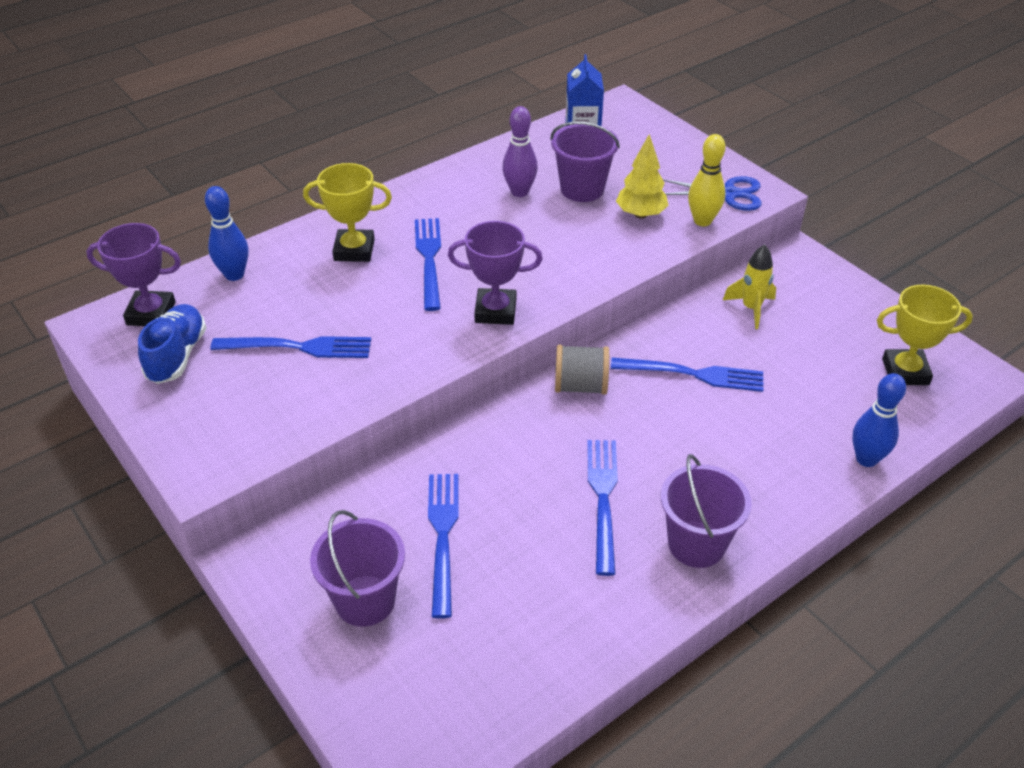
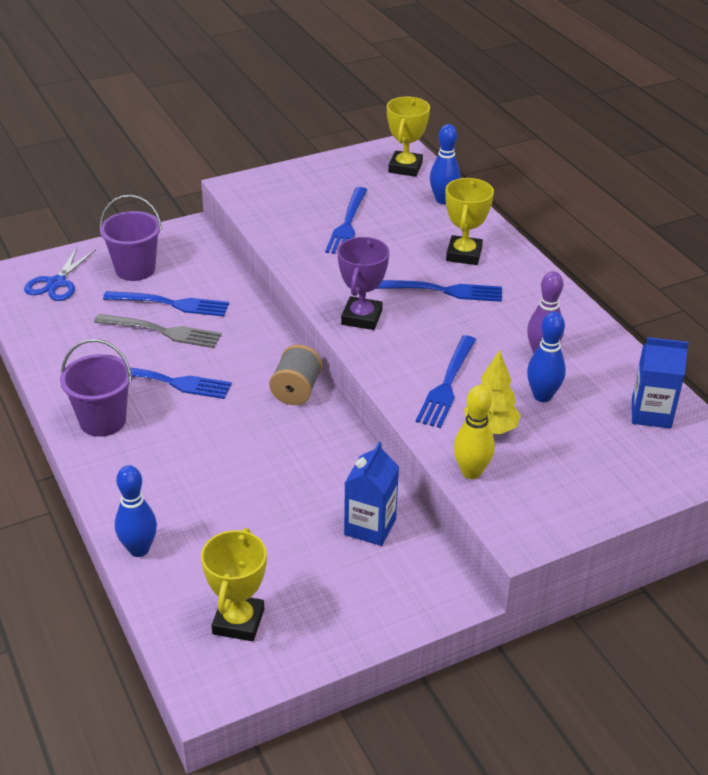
camera: 100 degrees right, 5 degrees down
purple trophy [86,223,181,326] -> yellow trophy [387,97,430,177]
blue shoe [138,304,207,384] -> none
purple bucket [550,121,620,202] -> blue bowling pin [527,312,566,402]
blue fork [611,358,763,392] -> blue fork moved to [416,335,476,428]
blue scissors [663,176,761,211] -> blue scissors moved to [24,247,96,301]
yellow rocket [723,244,776,329] -> blue carton [344,442,399,546]
none -> grey fork [94,314,221,348]

